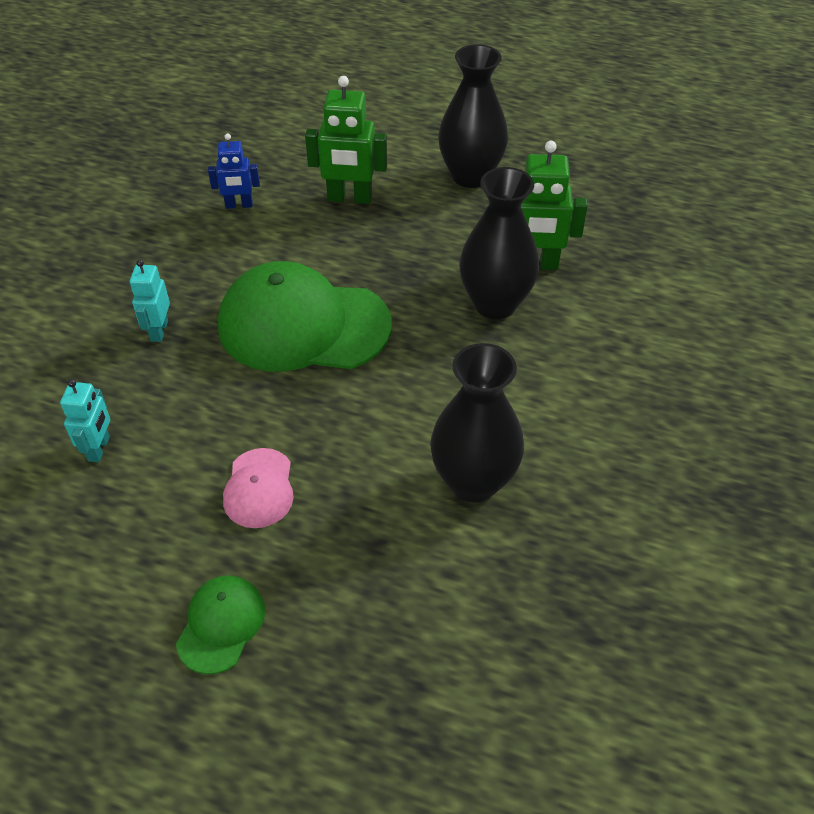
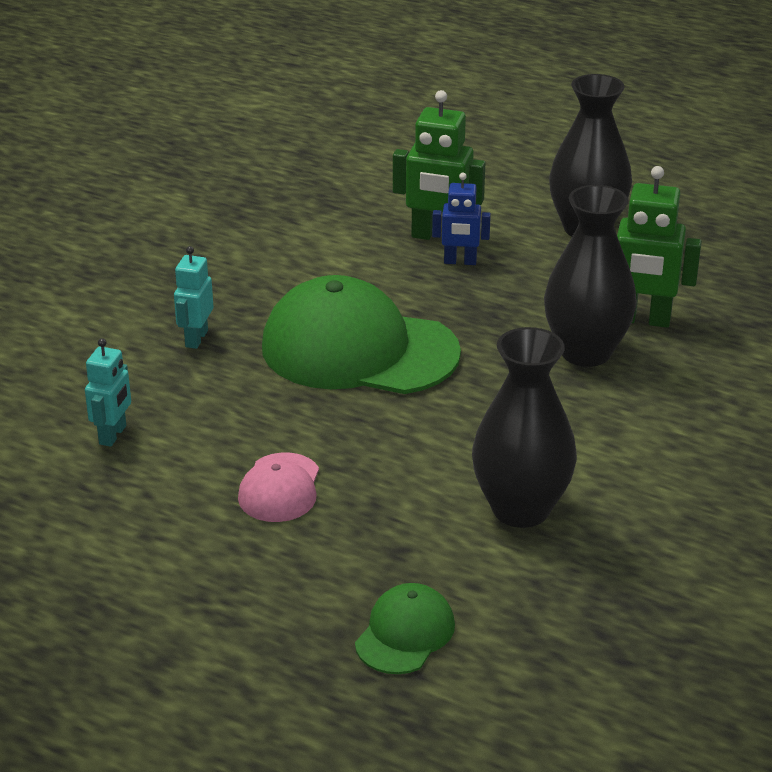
camera: 10 degrees right, 15 degrees down
green cap [176,575,265,674] -> green cap moved to [355,583,455,674]
blue robot [208,133,260,209] -> blue robot moved to [432,173,491,265]

